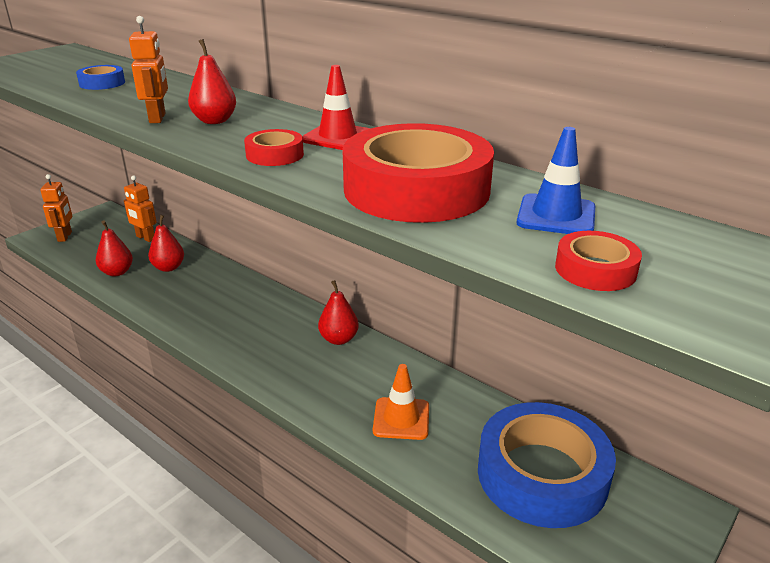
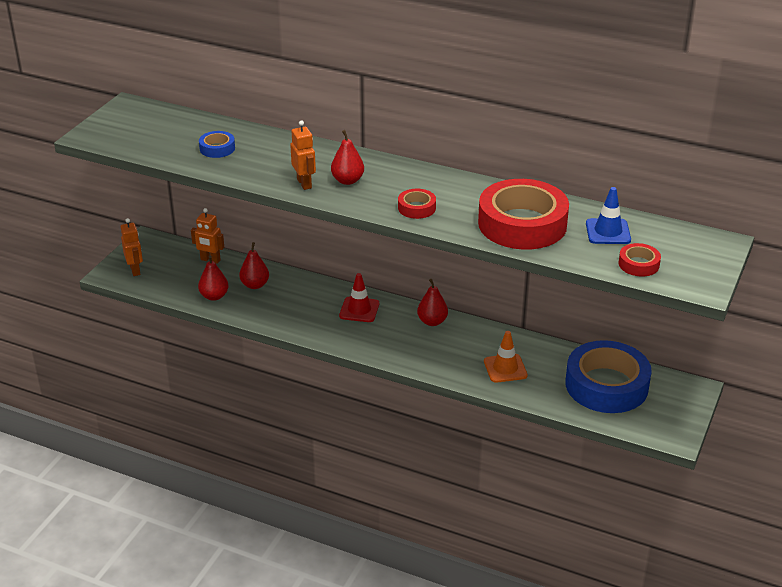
camera: 15 degrees left, 5 degrees up
red traffic cone [302,65,371,150] -> red traffic cone moved to [339,273,379,322]

